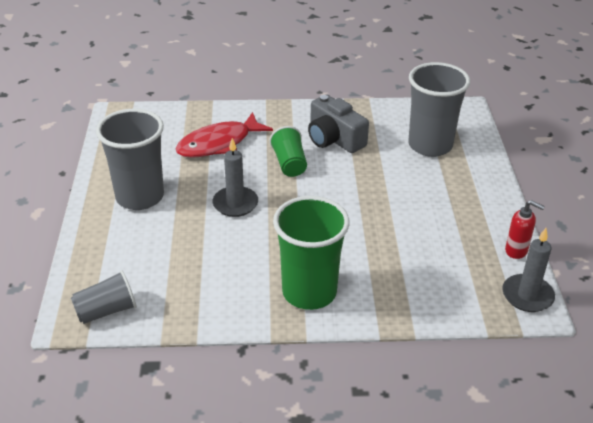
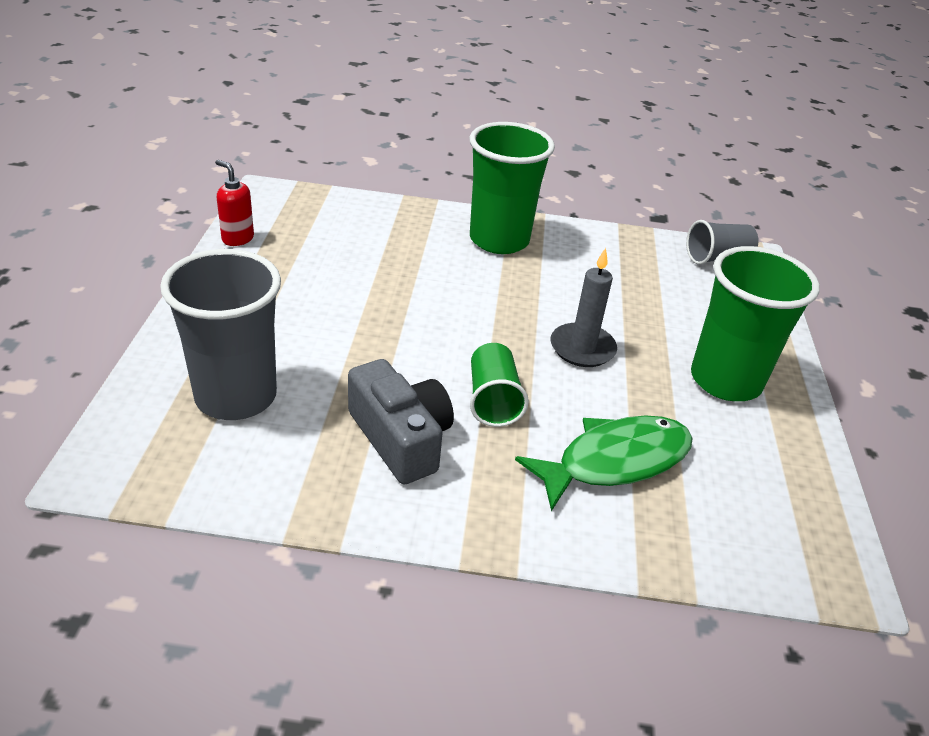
camera: 175 degrees left, 0 degrees up
grey cup [96,109,164,210] -> green cup [691,246,820,401]
red fish [176,112,273,158] -> green fish [515,416,693,511]
grey candle [502,228,555,312] -> none

